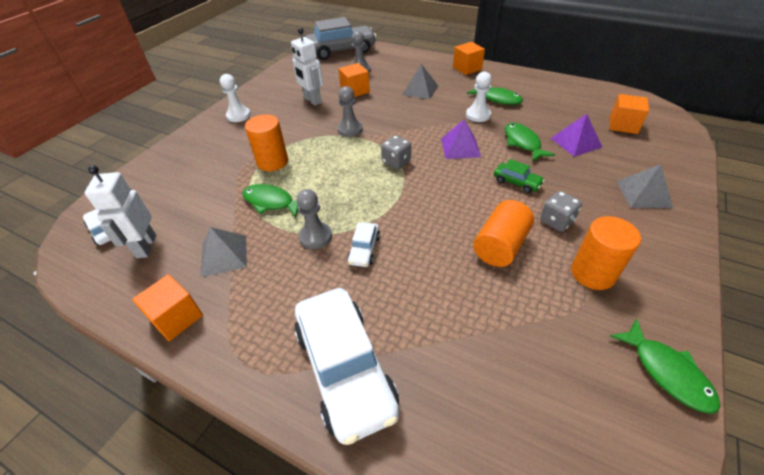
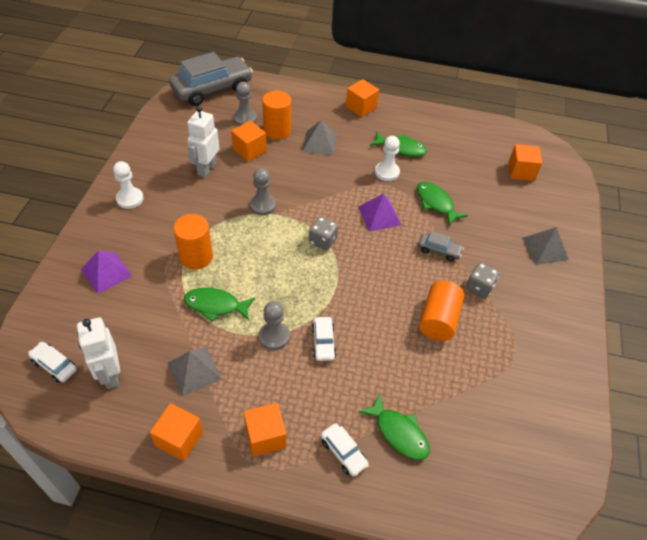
camera: 20 degrees left, 5 degrees up
white robot [291,28,323,106] -> white robot turned 75 degrees clockwise [187,106,220,177]
white car [294,288,399,445] -> white car [321,423,369,476], size x0.45
green car [494,159,545,193] -> grey car [418,231,464,262]
purple pyramid [551,114,602,157] -> purple pyramid moved to [81,250,132,294]
orange cylinder [571,216,641,290] -> orange cylinder moved to [262,90,291,140]
green fish [610,319,720,414] -> green fish moved to [359,393,430,460]
none -> orange cube [244,403,286,456]

